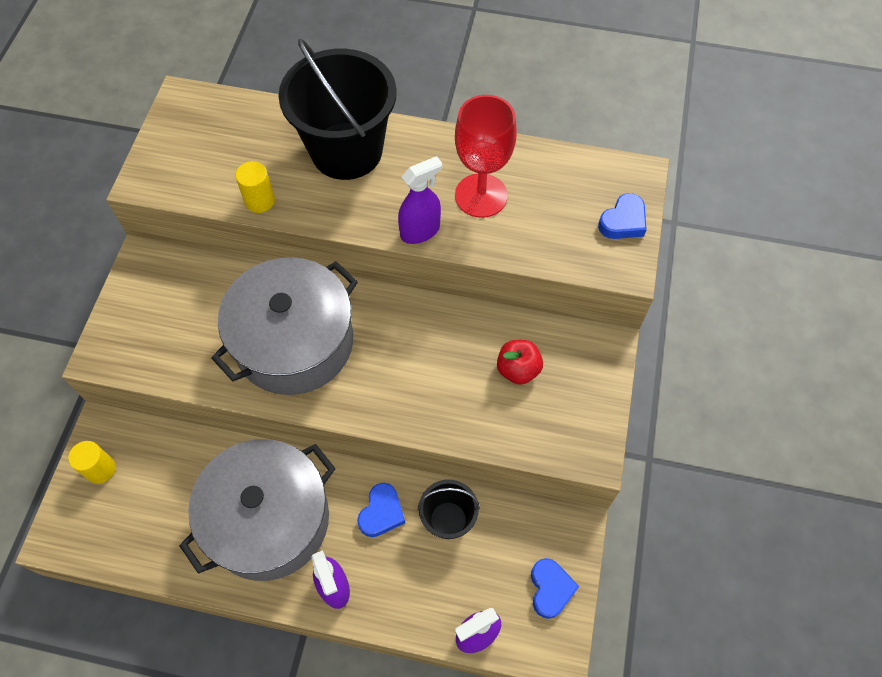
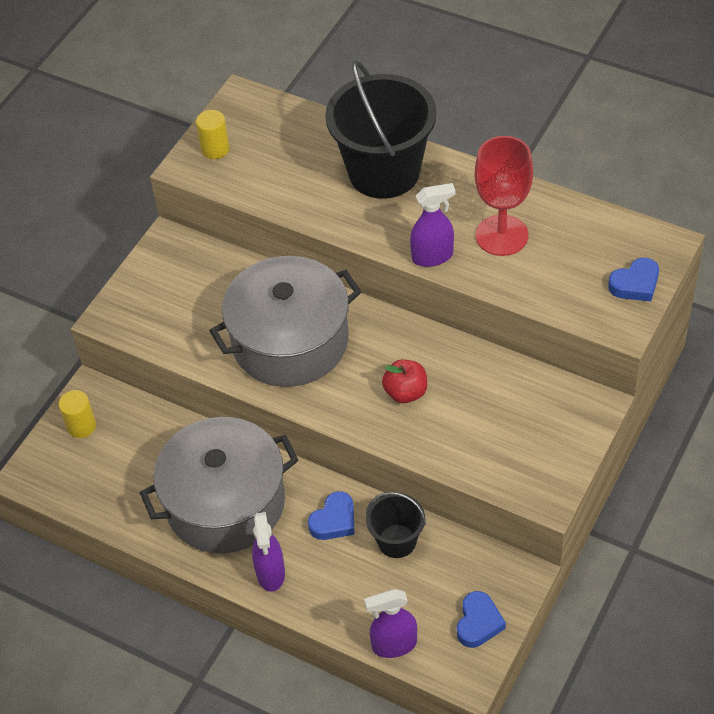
camera: 20 degrees right, 10 degrees down
yellow cylinder [235,161,275,213] -> yellow cylinder moved to [196,110,230,159]
red apple [497,340,543,385] -> red apple moved to [382,359,427,403]

